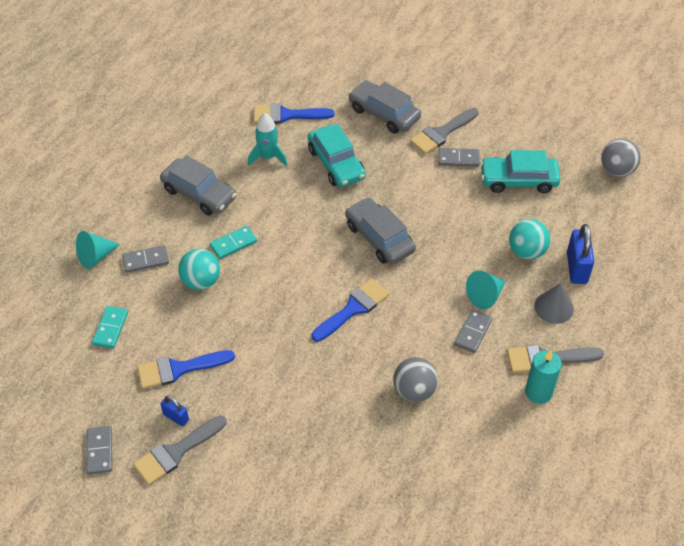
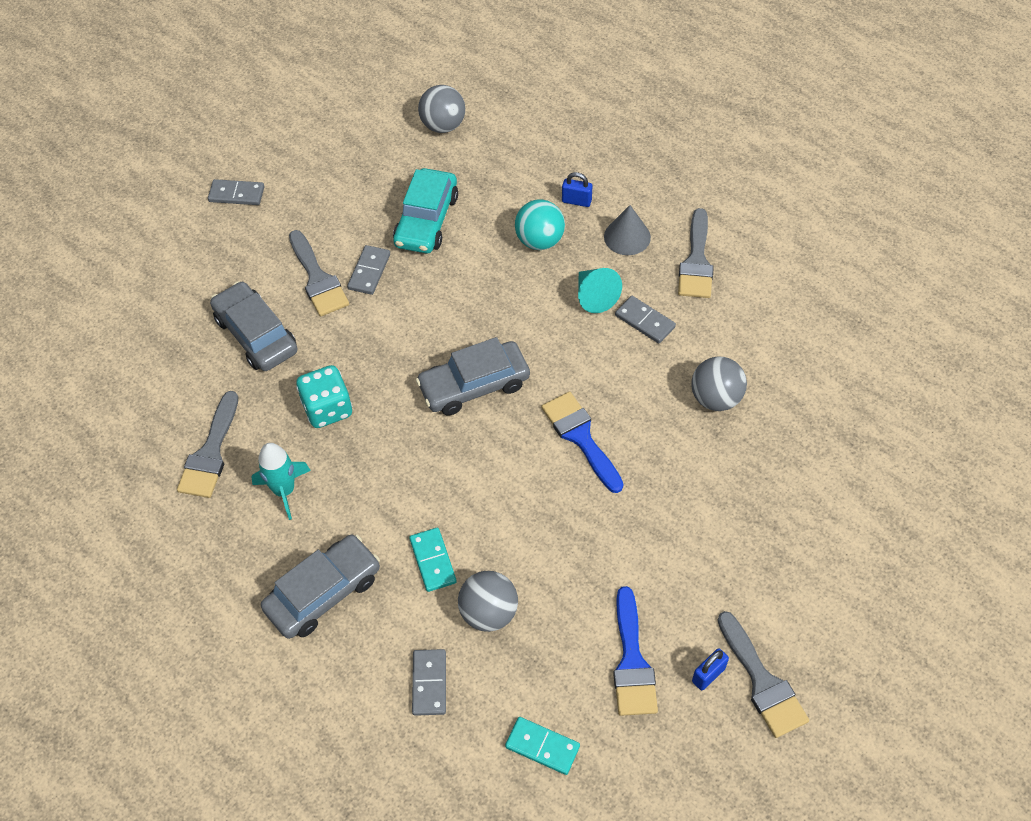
camera: 75 degrees left, 5 degrees up
turquoise cone [76,231,120,269] -> none
grey domino [86,426,112,474] -> grey domino moved to [208,179,264,205]
turquoise ball [178,249,220,290] -> grey ball [458,571,518,632]
blue brush [253,103,335,124] -> grey brush [177,391,238,498]
turquoise car [308,124,366,187] -> turquoise dice [296,365,352,428]
grey car [348,80,421,134] -> grey car turned 90 degrees clockwise [210,281,298,371]
turquoise candle [525,350,562,404] -> none
blue padlock [567,224,594,284] -> blue padlock [562,172,592,207], size x0.57

